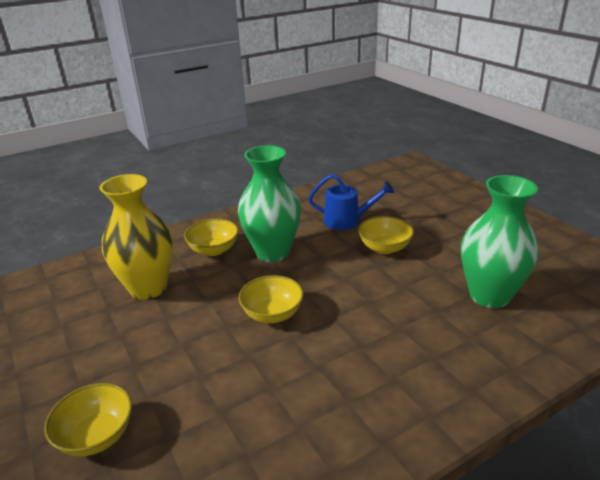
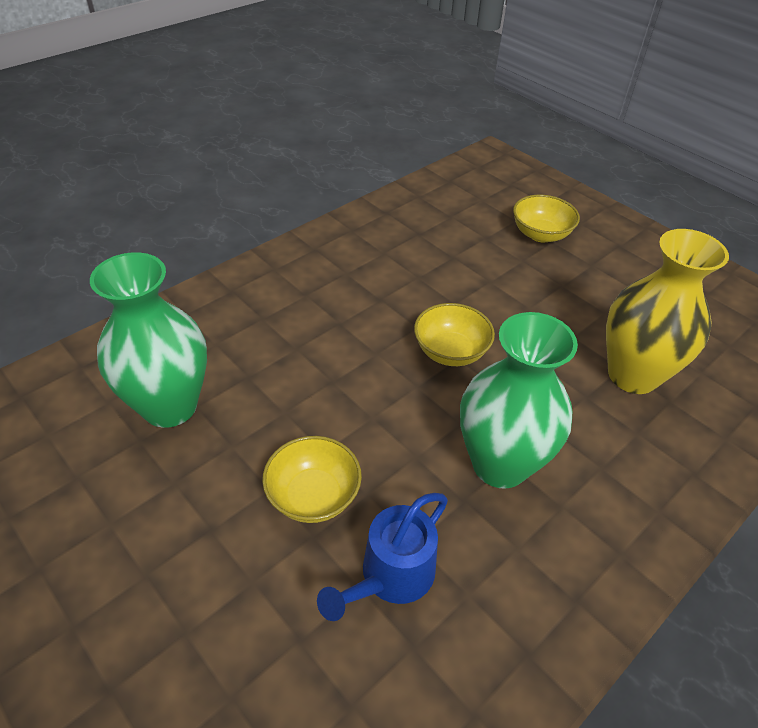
camera: 165 degrees right, 15 degrees up
yellow bowl [184,219,239,256] -> none
blue watering can [308,174,394,230] -> blue watering can turned 45 degrees counterclockwise [317,493,448,621]

